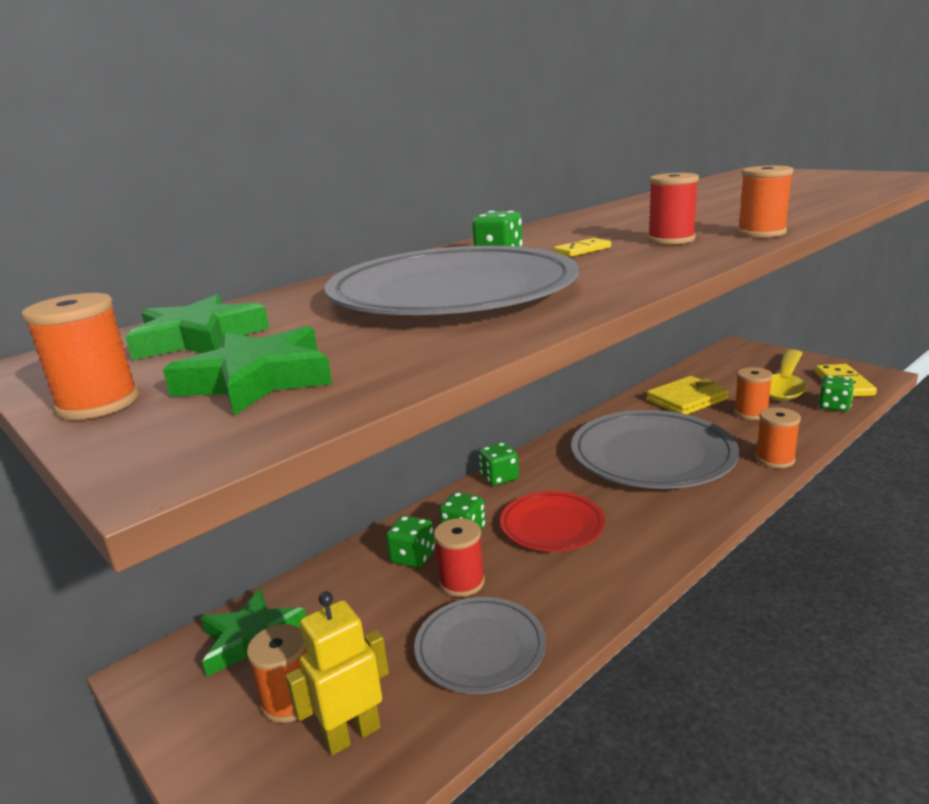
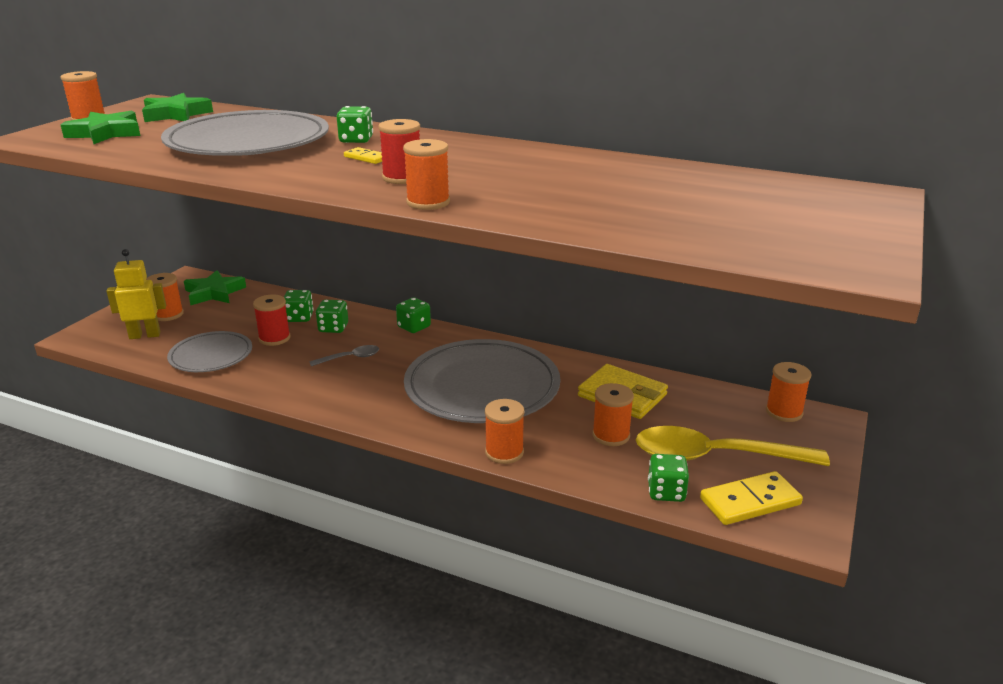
camera: 65 degrees right, 5 degrees up
yellow robot [285,591,389,755] -> yellow robot turned 45 degrees counterclockwise [106,249,166,339]
red plate [500,491,605,552] -> grey spoon [309,345,379,366]
none -> orange spool [766,362,811,422]

